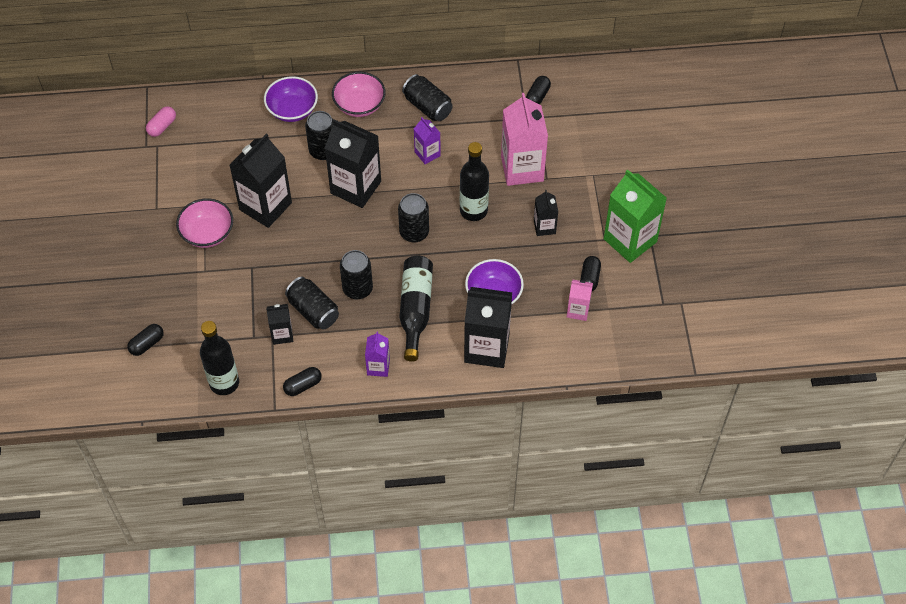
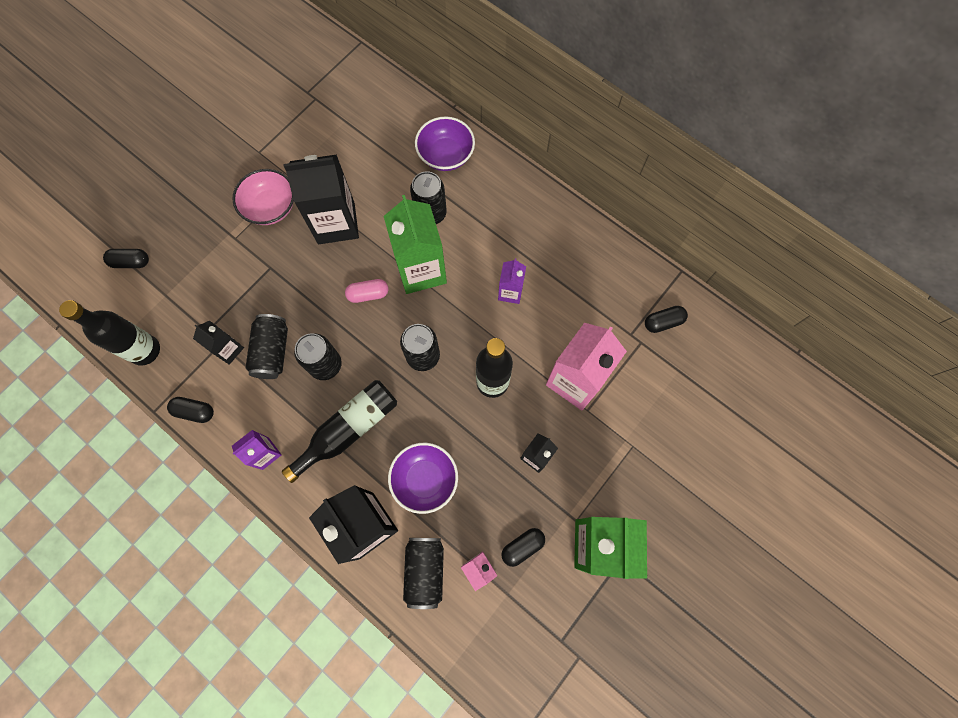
camera: 45 degrees right, 15 degrees up
pink capsule [146,106,176,137] -> pink capsule moved to [345,279,388,303]
black carton [325,119,381,208] -> green carton [384,195,447,294]
pink bowl [332,72,386,117] -> none
black can [402,74,453,121] -> black can moved to [403,538,444,609]

